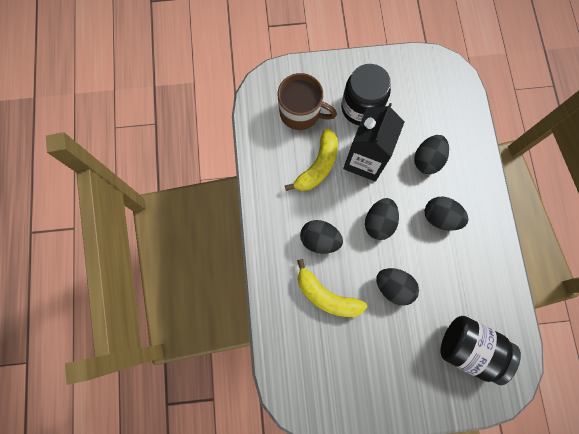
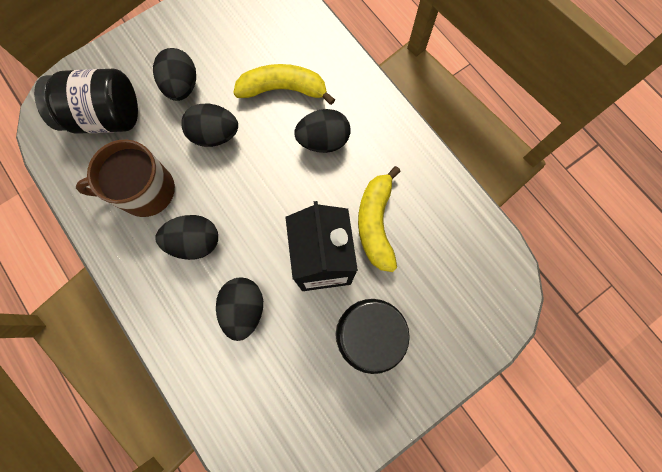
camera: 150 degrees right, 0 degrees up
brown mug [278,73,337,130] -> brown mug moved to [76,139,175,217]
black egg [365,198,399,240] -> black egg moved to [153,48,196,101]

